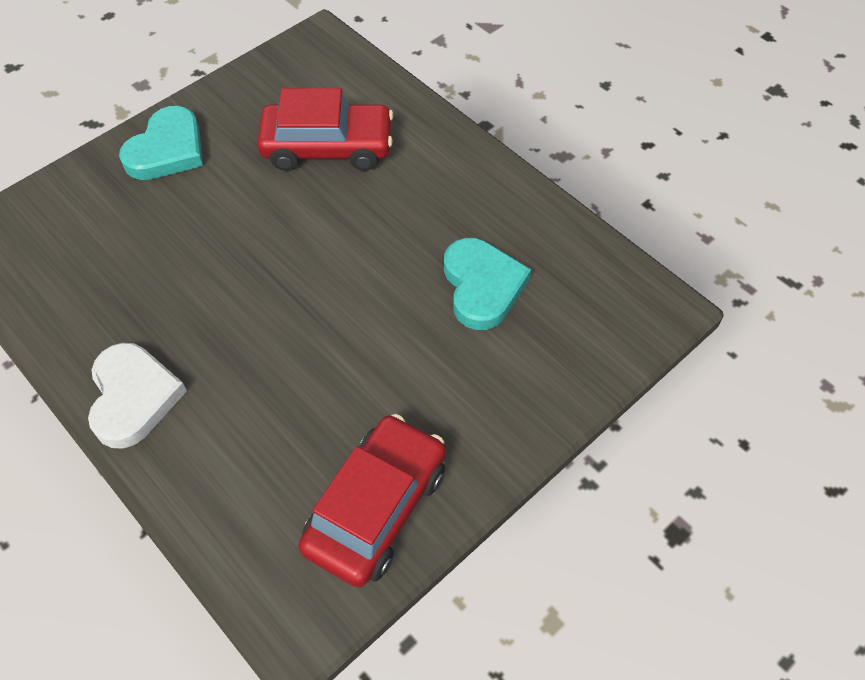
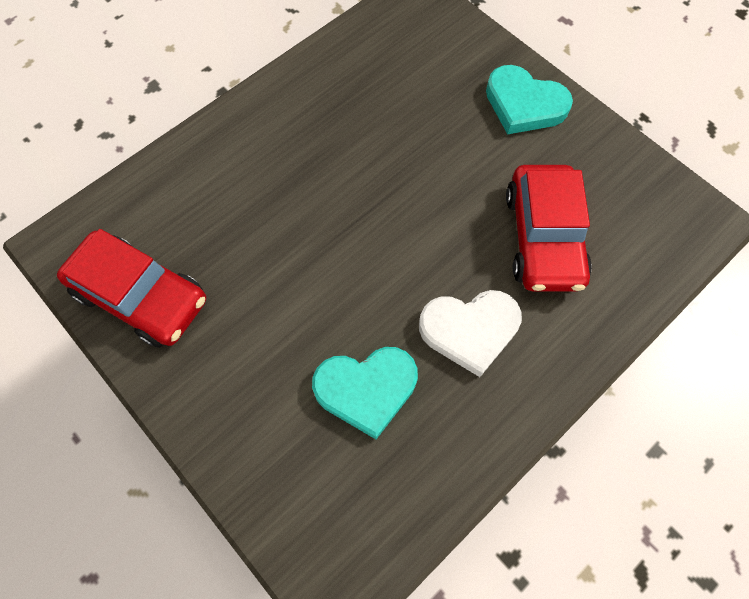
camera: 90 degrees right, 10 degrees up
white heart [88,343,187,449] -> white heart moved to [419,290,522,377]

